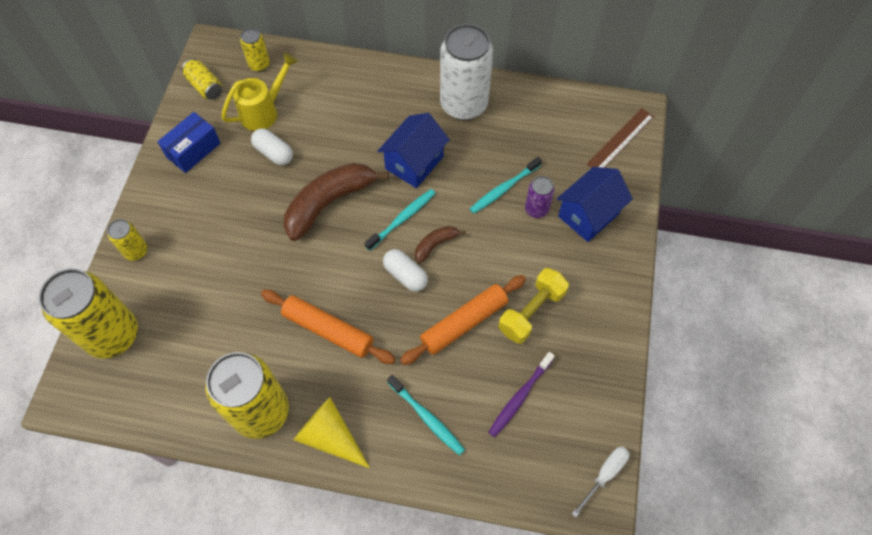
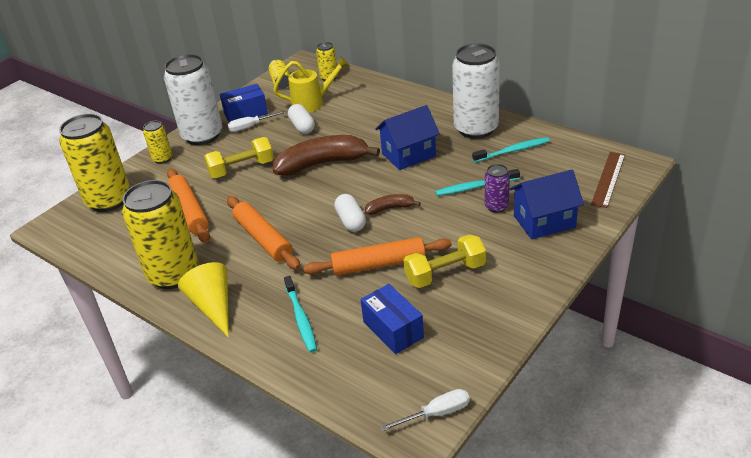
camera: 30 degrees right, 25 degrees down
turquoise toothbrush [365,189,436,251] -> turquoise toothbrush moved to [472,137,550,162]
purple toothbrush [488,352,555,437] -> blue box [360,284,424,354]
brown ruler [586,108,654,168] -> brown ruler turned 45 degrees counterclockwise [591,152,625,208]
none -> white can [164,54,222,145]
none -> orange rolling pin [167,169,210,243]
none -> yellow dumbbell [204,137,274,178]
none -> white screwdriver [227,110,286,132]

